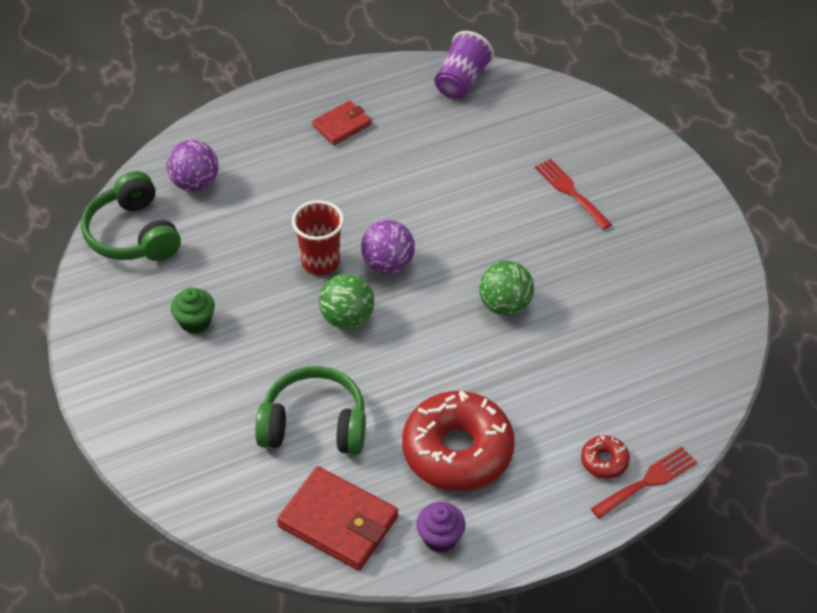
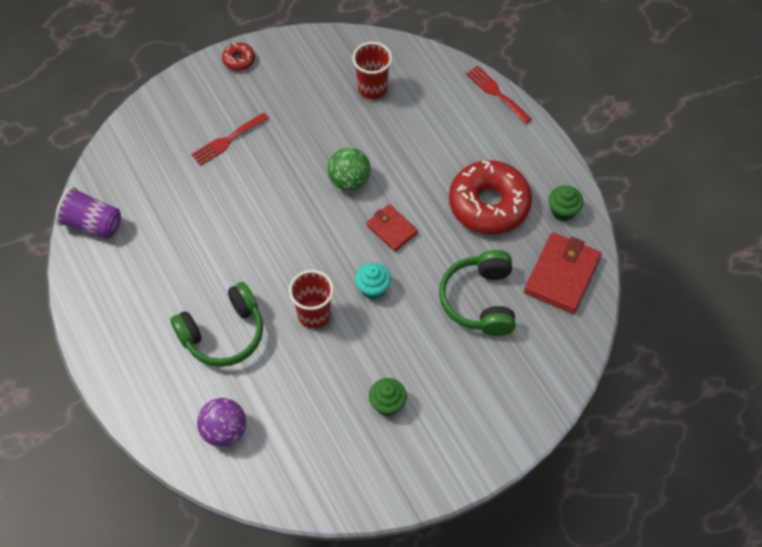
camera: 95 degrees left, 10 degrees up
green headphones [81,171,181,261] -> green headphones moved to [170,282,263,367]
red wallet [312,101,371,145] -> red wallet moved to [366,204,418,252]
green ball [319,274,374,329] -> turquoise cupcake [355,263,391,299]
purple ball [361,220,415,274] -> none
purple cupcake [416,502,465,553] -> green cupcake [549,185,583,221]
red donut [581,435,630,479] -> red donut moved to [222,43,255,71]
none -> red cup [352,42,392,99]

